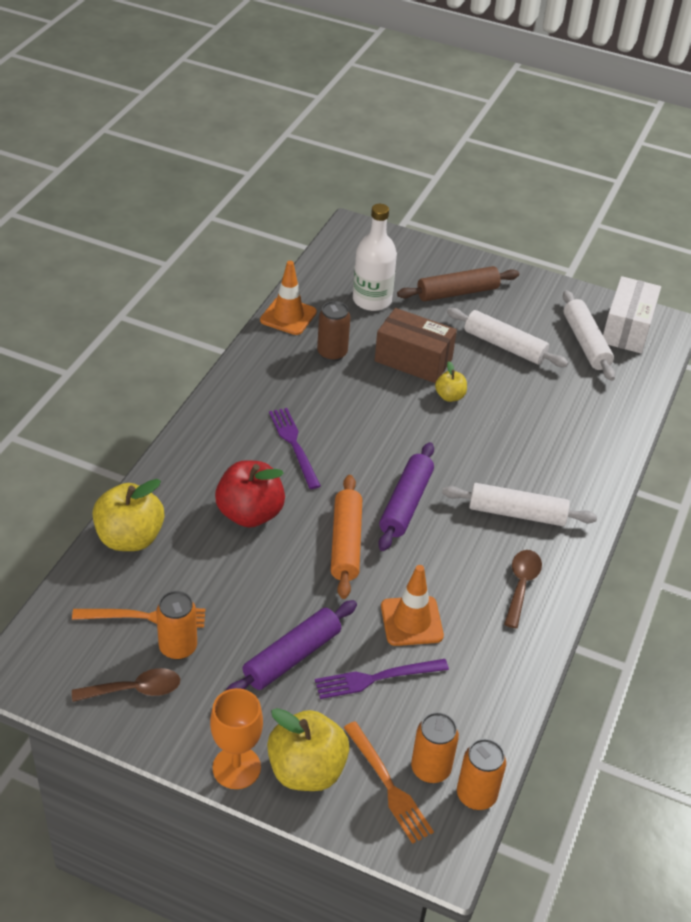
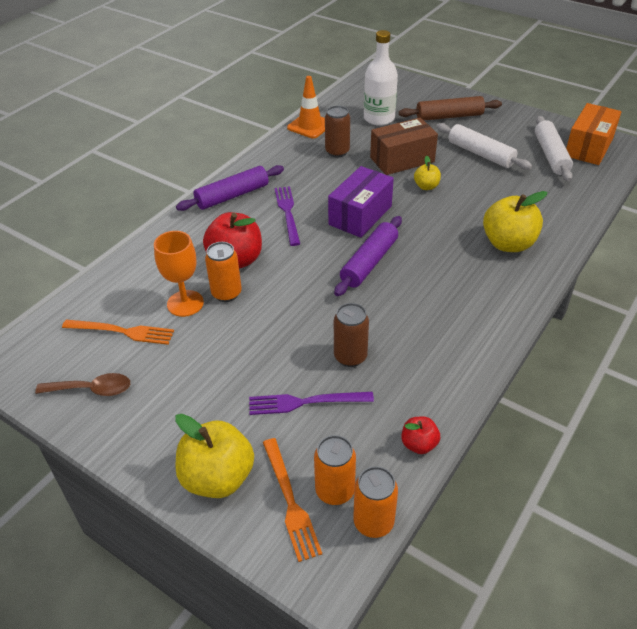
camera: 15 degrees right, 0 degrees up
yellow apple [92,479,164,551] -> yellow apple moved to [483,191,548,252]
orange can [156,591,197,660] -> orange can moved to [205,242,242,302]
orange goblet [210,688,263,789] -> orange goblet moved to [154,231,204,317]
purple rolling pin [226,600,357,690] -> purple rolling pin moved to [176,165,284,211]
orange rolling pin [331,475,362,599] -> none
brown box [374,308,457,383] -> brown box turned 60 degrees counterclockwise [370,117,438,175]
orange traffic cone [381,565,444,646] -> brown can [334,303,369,367]
white rolling pin [442,483,597,526] -> none
brown spoon [504,550,542,628] -> none
white box [603,276,661,353] -> orange box [566,103,622,165]
none -> purple box [328,166,394,238]
none -> red apple [401,416,440,454]

